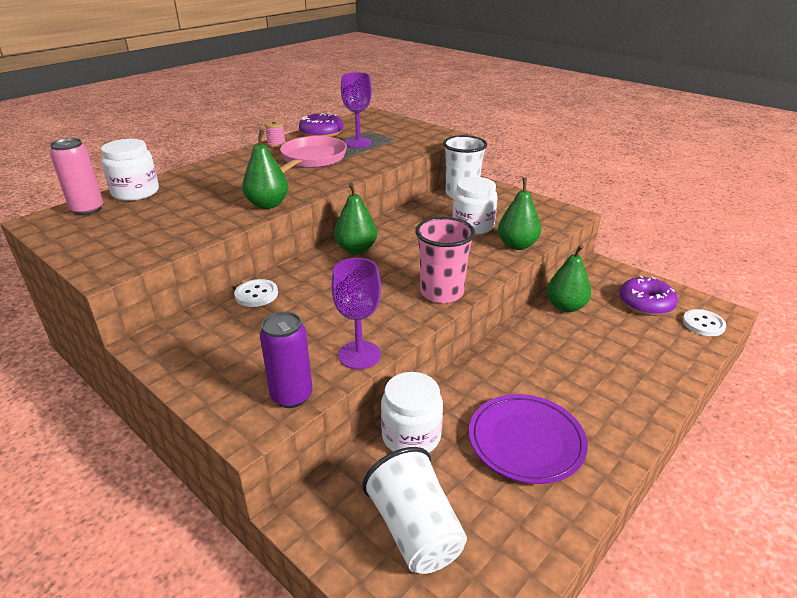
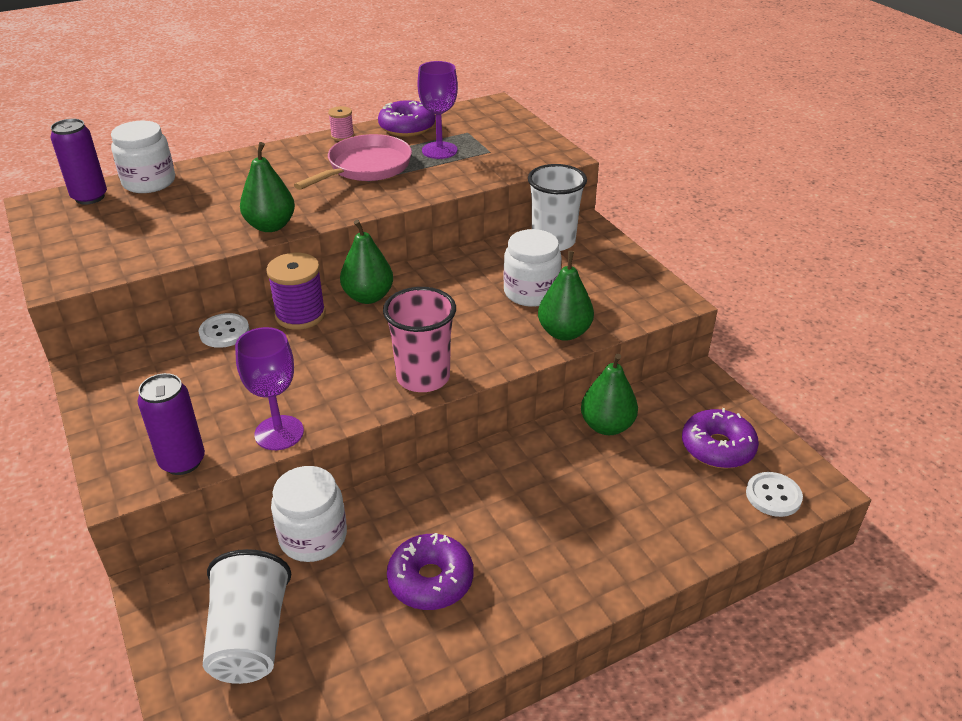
camera: 20 degrees right, 5 degrees up
pink can [50,138,103,216] -> purple can [51,119,107,205]
purple plate [469,394,588,484] -> purple donut [387,533,473,610]
none -> purple spool [266,253,326,330]

